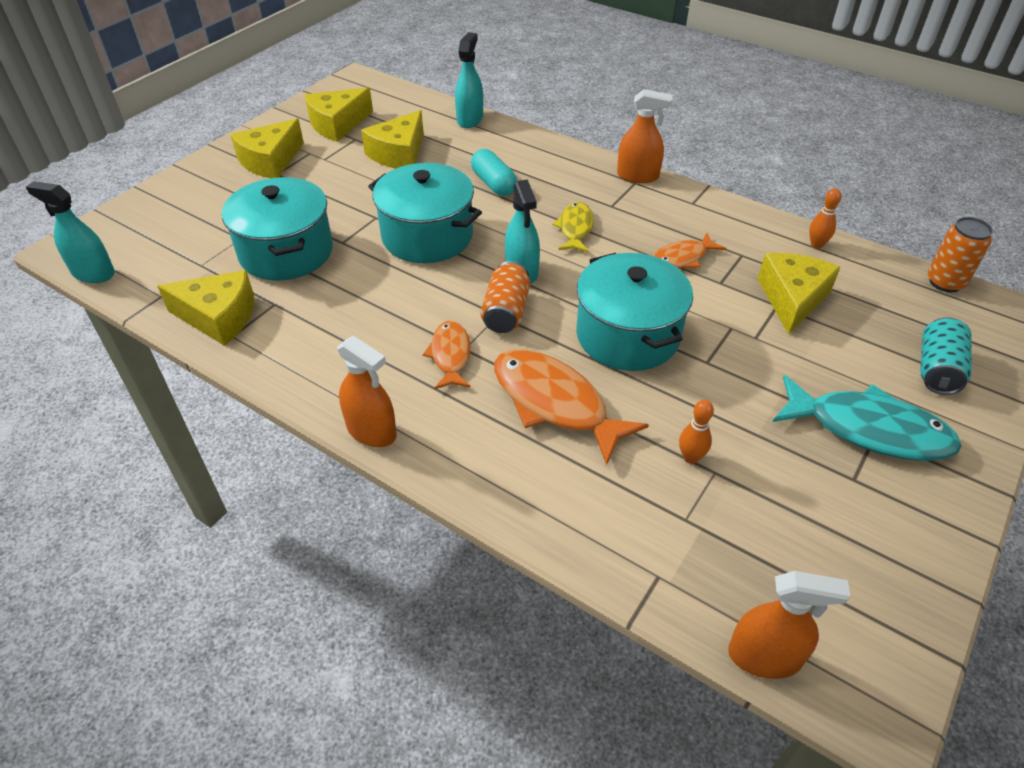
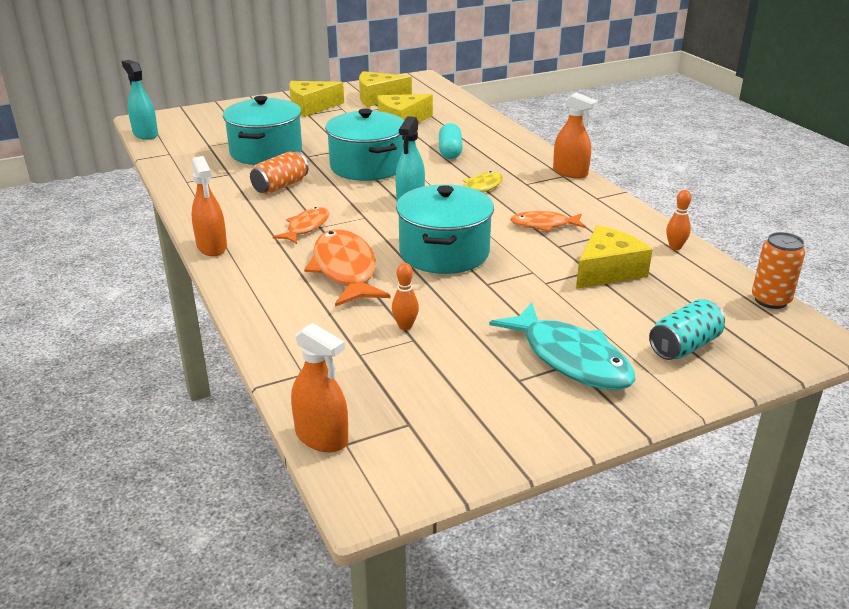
camera: 30 degrees right, 15 degrees down
yellow cheese [157,270,254,346] -> none
turquoise spray bottle [455,32,483,128] -> none
orange can [480,261,530,333] -> orange can moved to [250,151,308,194]

